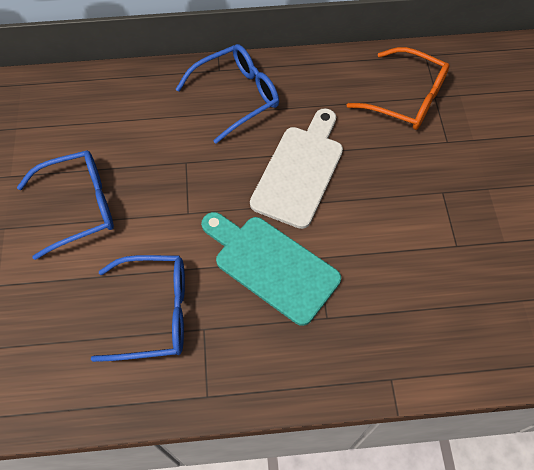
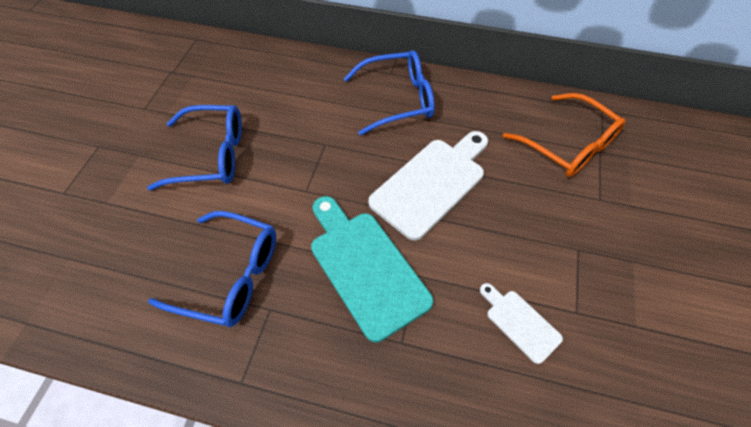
camera: 20 degrees right, 5 degrees down
none -> white cutting board [480,283,563,364]

